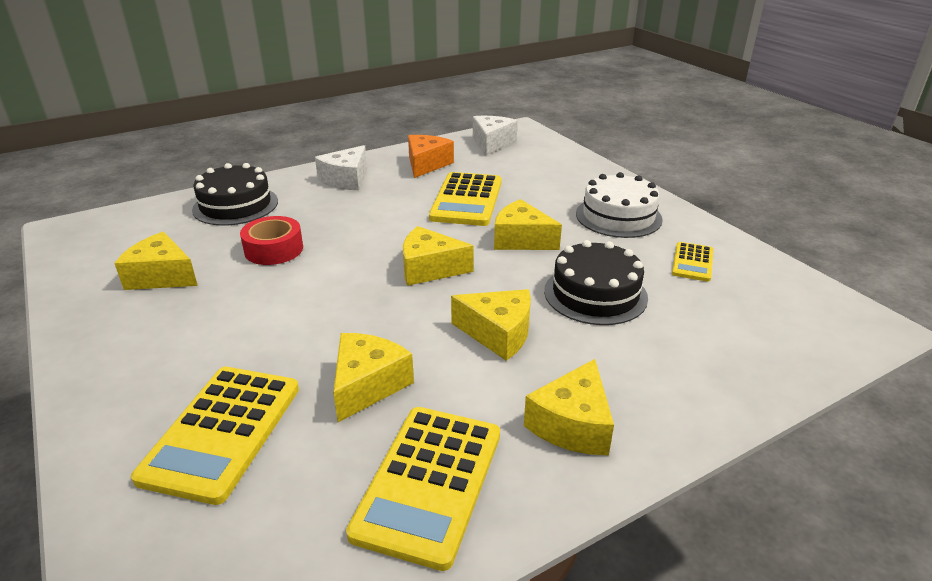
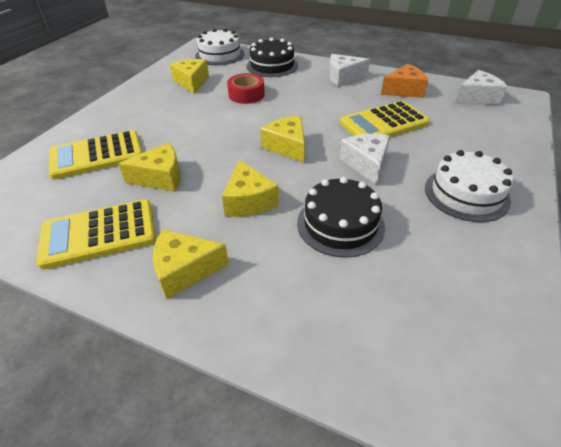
camera: 55 degrees right, 10 degrees up
yellow cheese [494,199,562,250] -> white cheese [340,134,390,185]
yellow calculator [672,242,713,282] -> none
none -> white cake [195,28,245,65]

